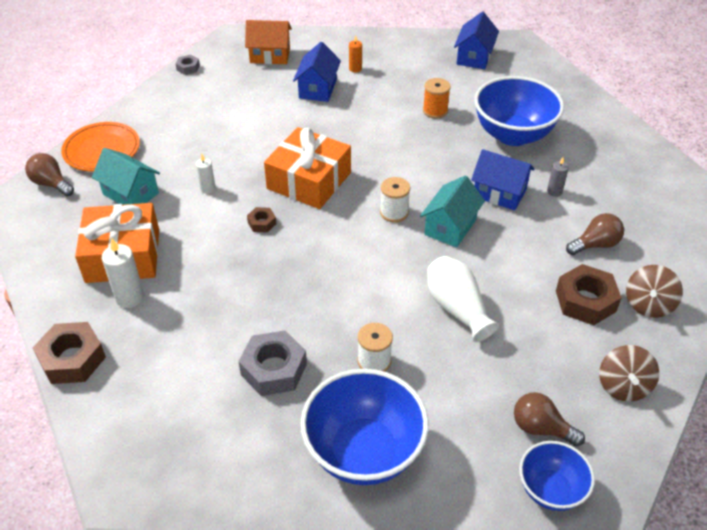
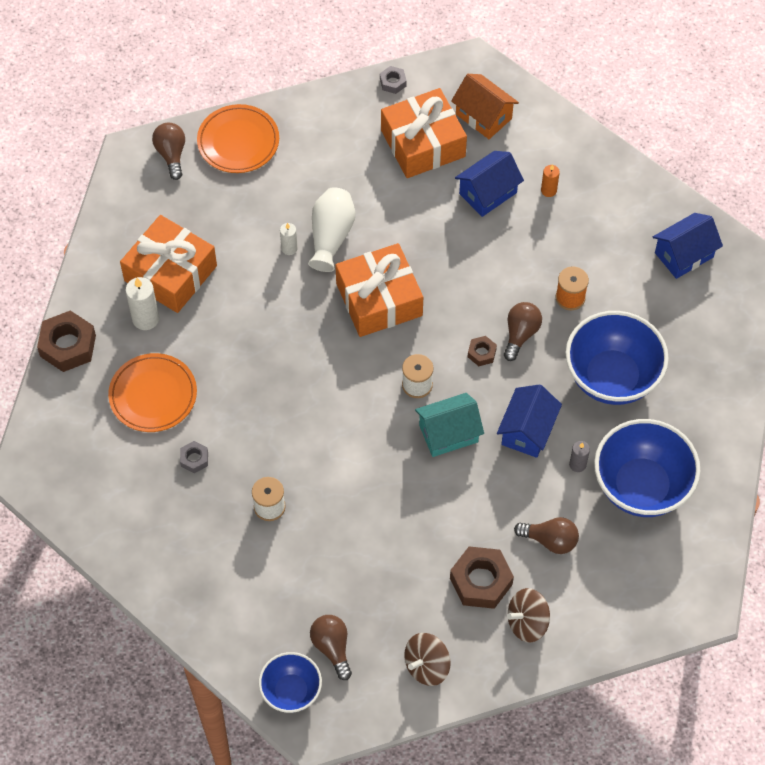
camera: 40 degrees right, 15 degrees up
turquoise house [92,148,160,205] -> none
grey nut [238,330,307,396] -> grey nut [180,441,208,473], size x0.51
brown nut [247,207,276,233] -> brown nut moved to [468,336,497,366]
blue bowl [300,369,429,485] -> blue bowl moved to [594,419,701,517]
white vase [427,256,499,342] -> white vase moved to [308,187,355,272]
blue house [471,149,535,210] -> blue house turned 45 degrees clockwise [497,384,562,458]
none -> orange plate [108,353,197,432]
none -> orange gift [381,88,467,178]
none -> brown light bulb [504,302,542,361]

